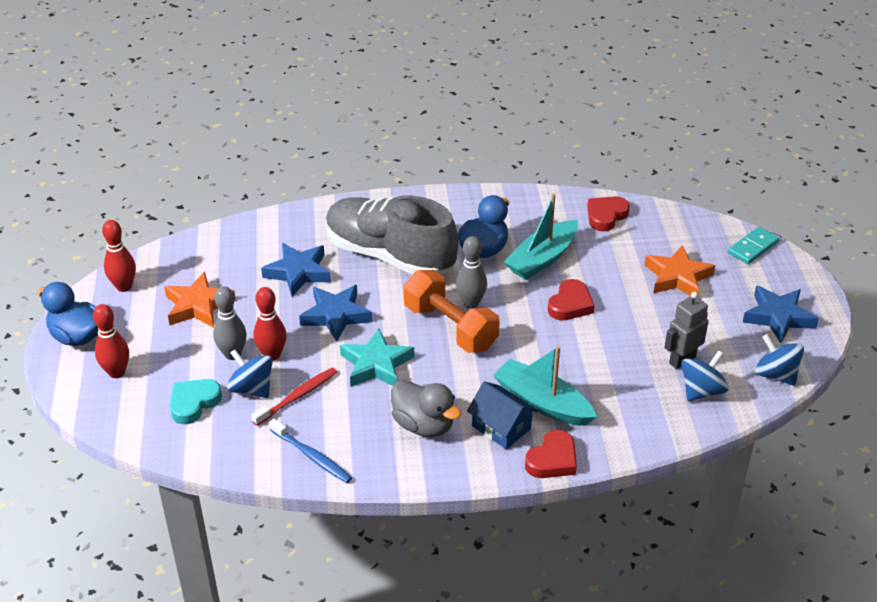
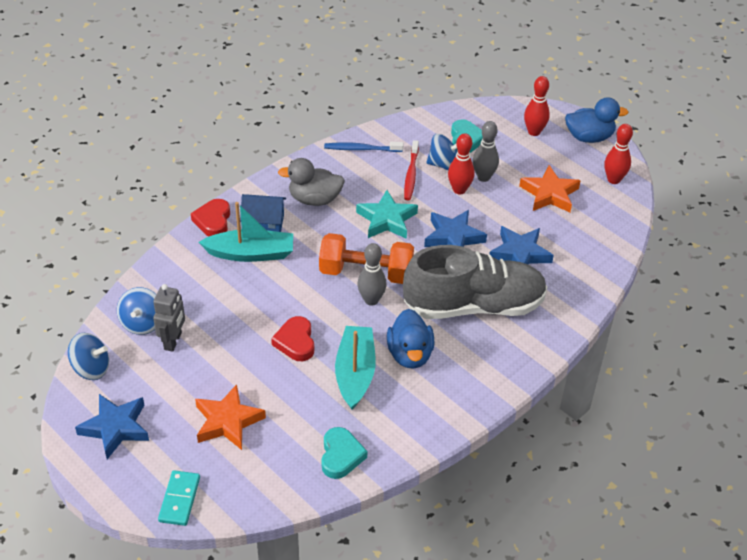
camera: 140 degrees right, 5 degrees up
red heart [587,197,630,231] -> turquoise heart [321,427,367,479]

